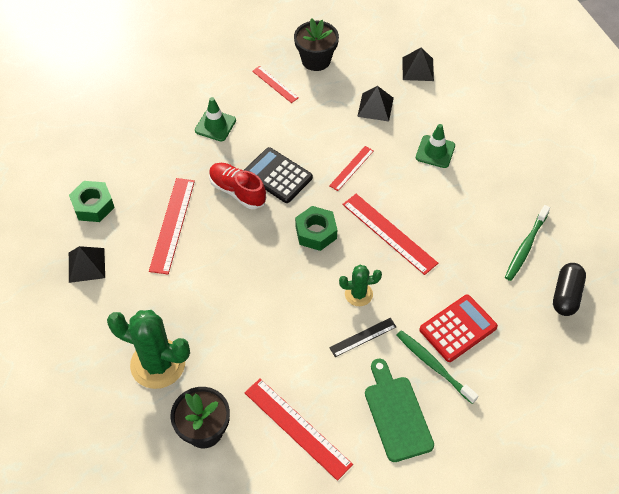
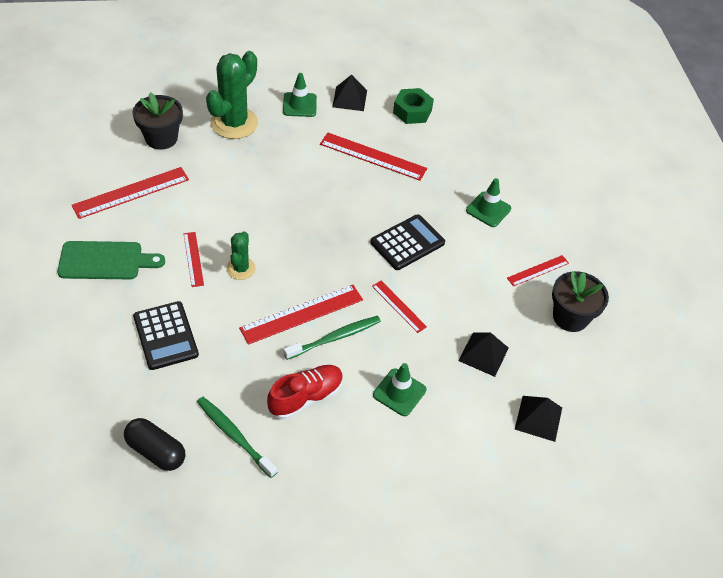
camera: 100 degrees right, 5 degrees down
red shoe [209,163,266,209] -> red shoe moved to [267,365,343,420]
green nut [295,206,337,251] -> none
black ruler [329,318,396,357] -> red ruler [184,232,204,287]
green toothbrush [397,330,479,404] -> green toothbrush moved to [284,316,381,360]
red calculator [419,295,498,362] -> black calculator [133,301,199,370]
none -> green traffic cone [283,73,317,117]

